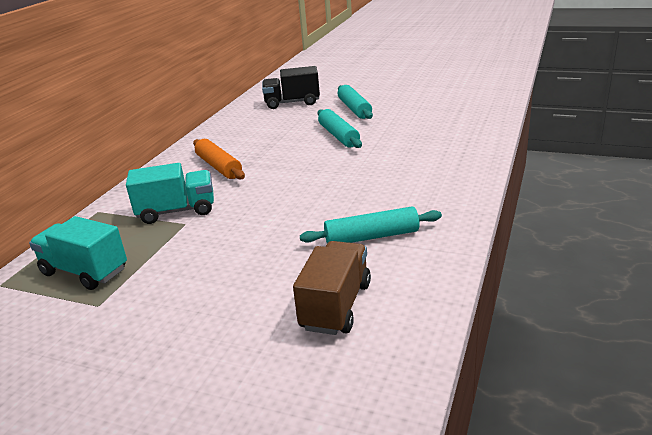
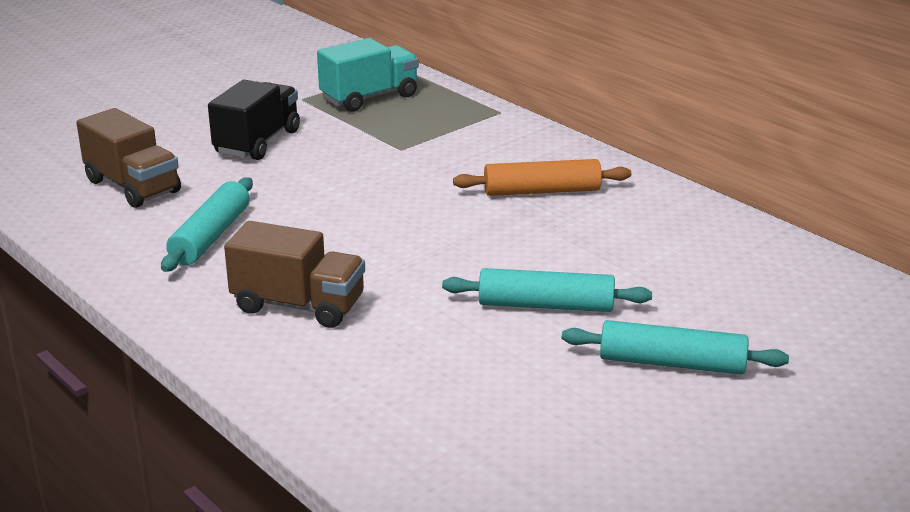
camera: 115 degrees right, 0 degrees up
turquoise truck [126,163,214,224] -> none
black truck [262,66,320,109] -> black truck moved to [208,80,300,160]
none -> brown truck [224,221,365,328]

